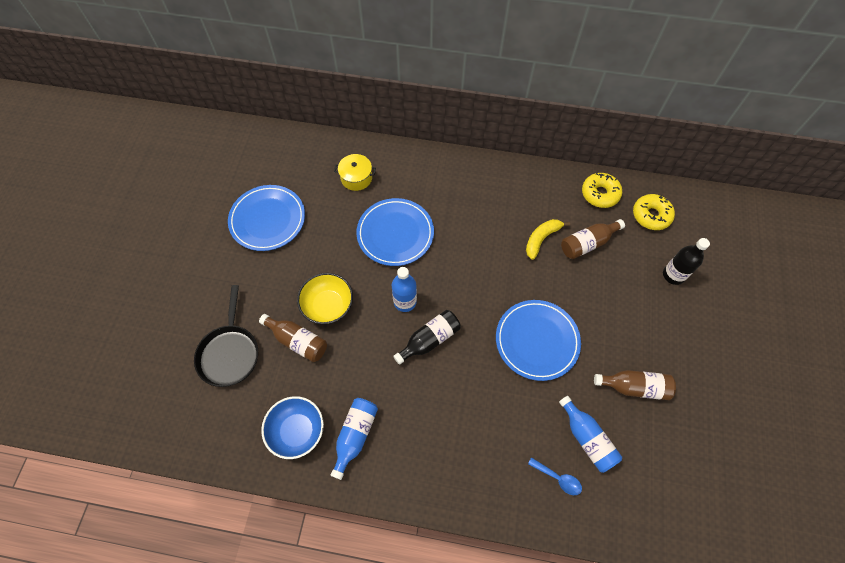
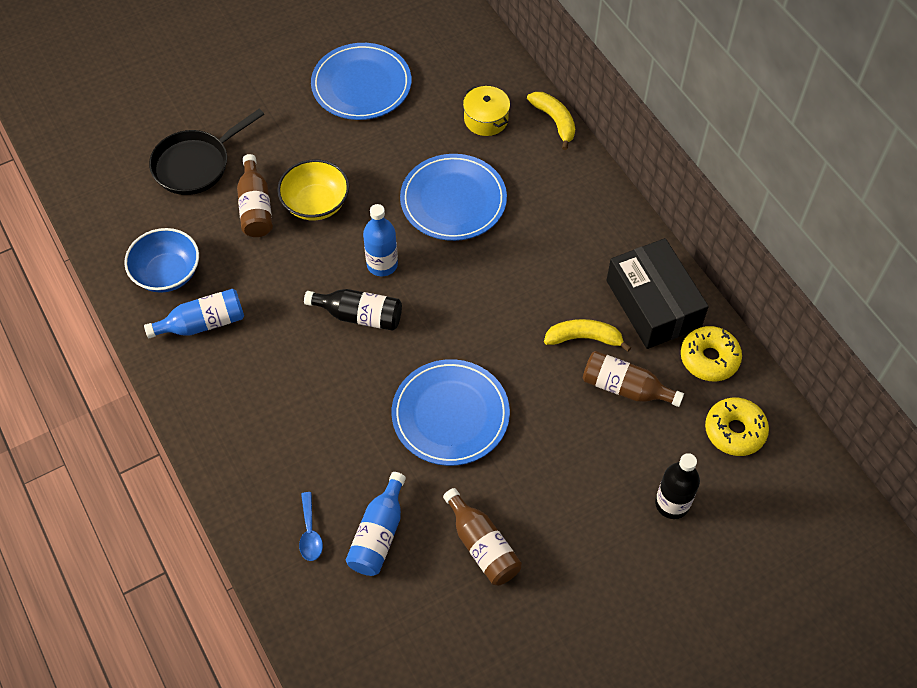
camera: 50 degrees right, 5 degrees down
none -> yellow banana [527,92,575,150]
none -> black box [606,238,709,349]

